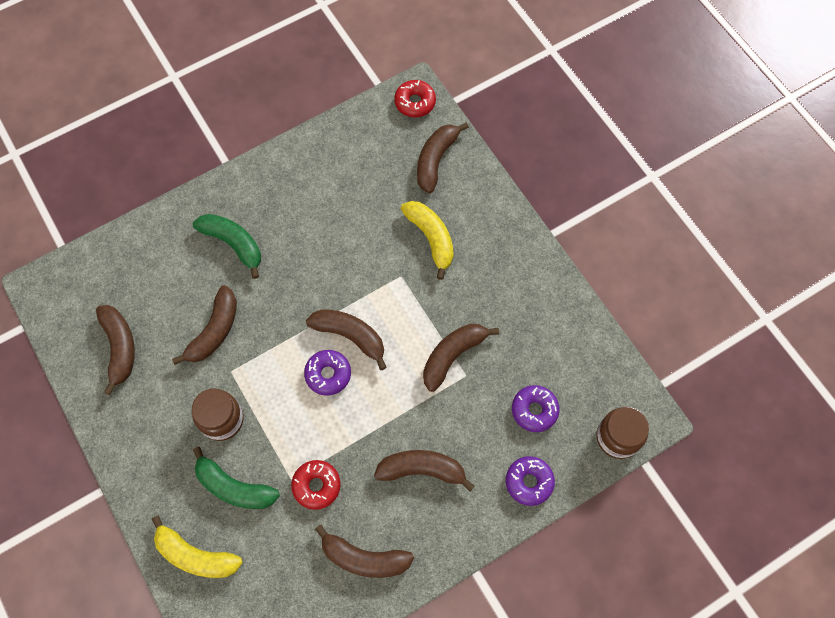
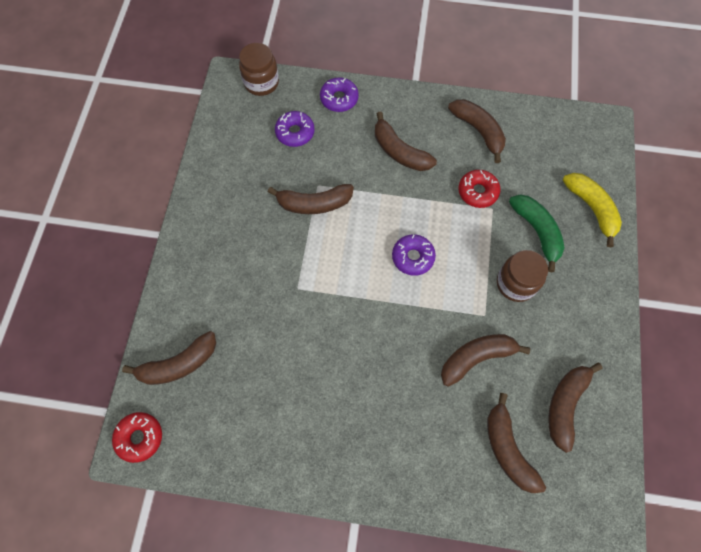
camera: 140 degrees left, 0 degrees up
green banana [193,214,261,279] -> none
brown banana [306,309,387,370] -> brown banana moved to [487,393,546,493]
yellow banana [401,201,454,280] -> none

